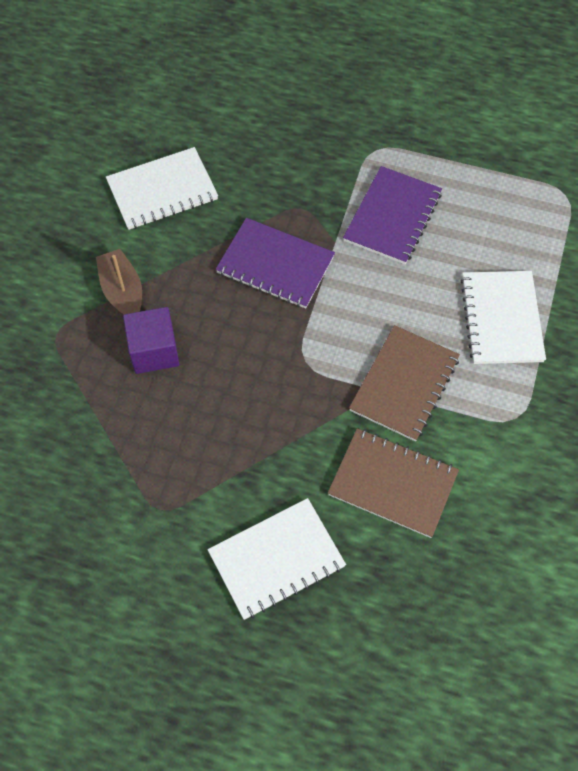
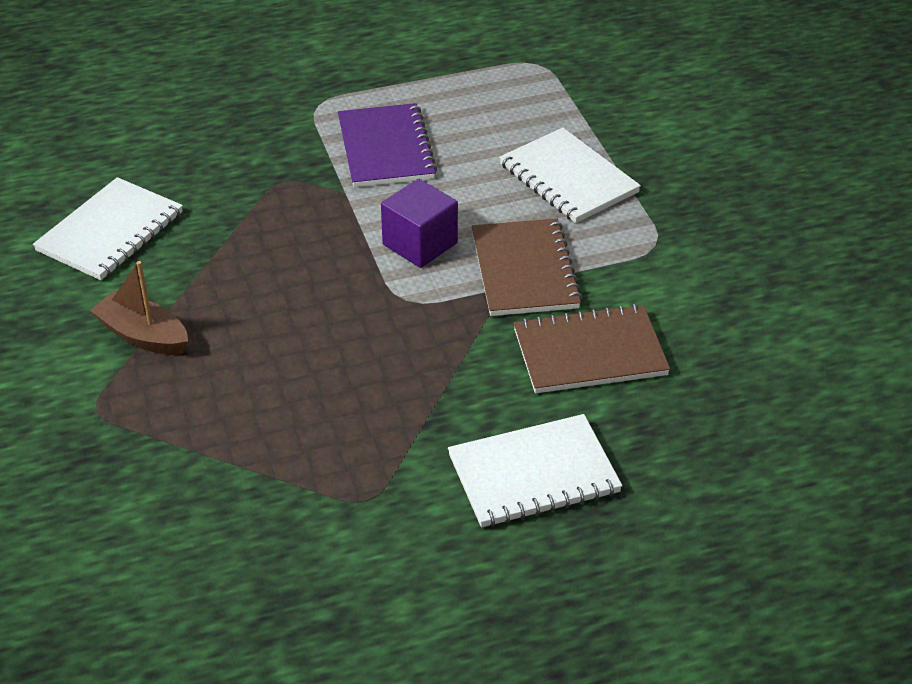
camera: 35 degrees left, 20 degrees down
purple cube [123,307,179,374] -> purple cube moved to [381,179,458,268]
white notebook [208,498,346,620] -> white notebook turned 45 degrees clockwise [448,414,622,528]
purple notebook [216,218,335,309] -> none

